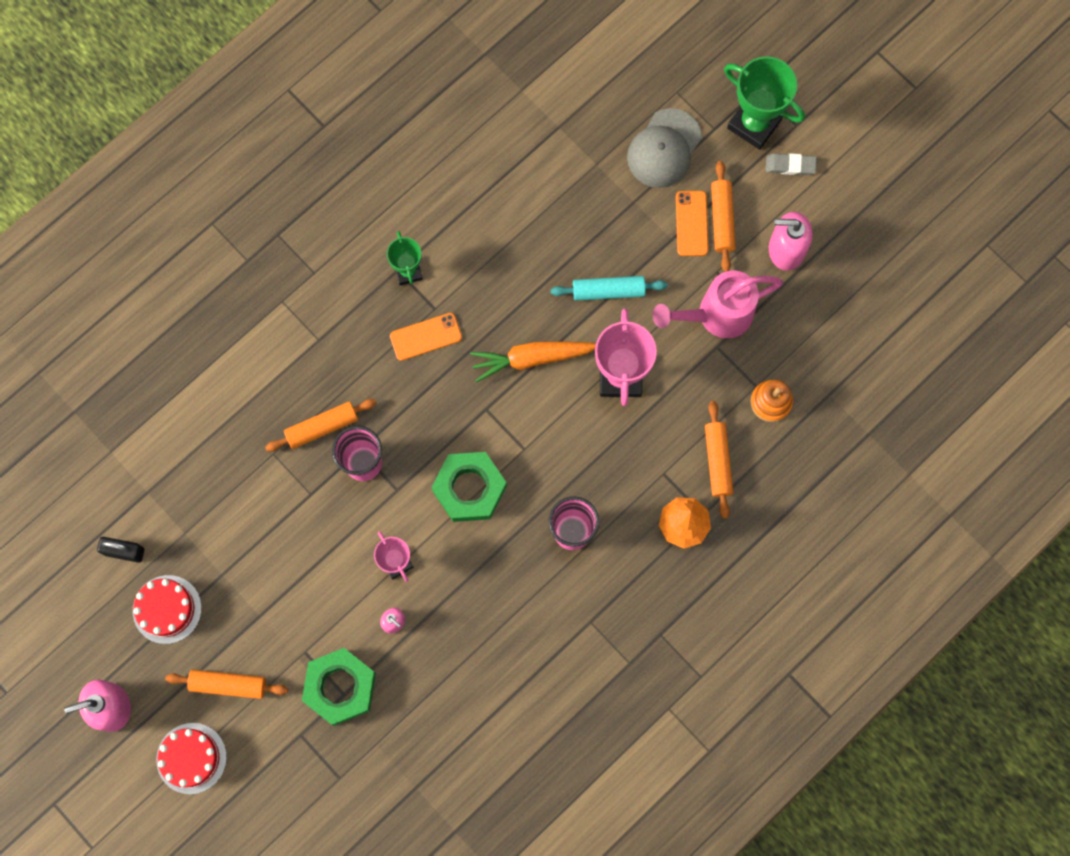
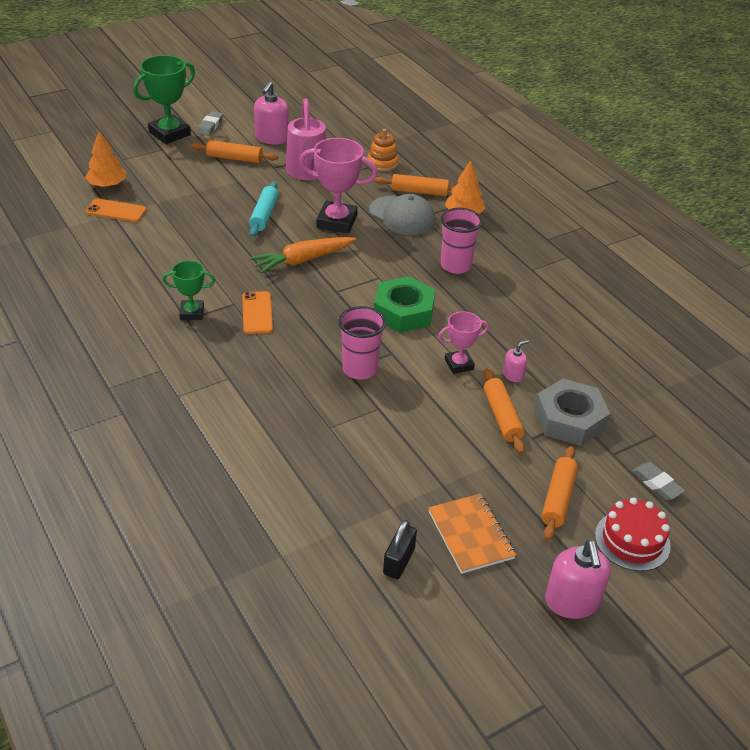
camera: 80 degrees left, 35 degrees down
red cake [133,575,202,644] -> orange notebook [428,494,516,574]
orange rolling pin [265,399,376,452] -> orange rolling pin moved to [483,368,525,454]
green nut [302,648,376,726] -> grey nut [534,378,610,446]
orange carrot [470,342,596,383] -> orange carrot turned 60 degrees clockwise [250,237,356,274]
grey cap [627,108,702,188] -> grey cap moved to [369,194,436,235]
orange phone [676,191,709,256] -> orange phone moved to [86,199,146,222]
none -> orange tree [85,131,126,188]
none -> grey eraser [632,462,685,500]

